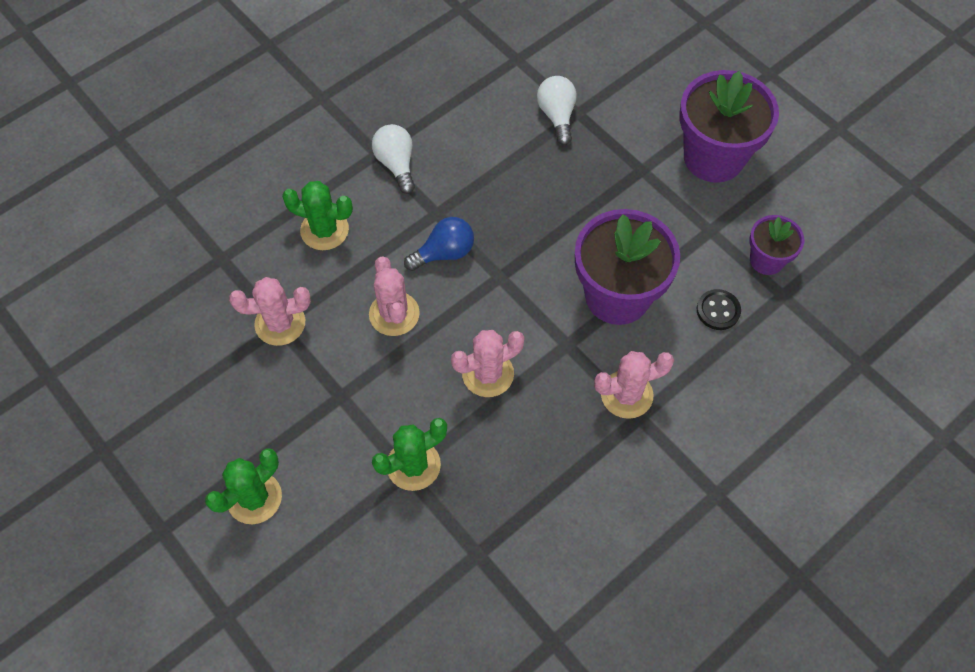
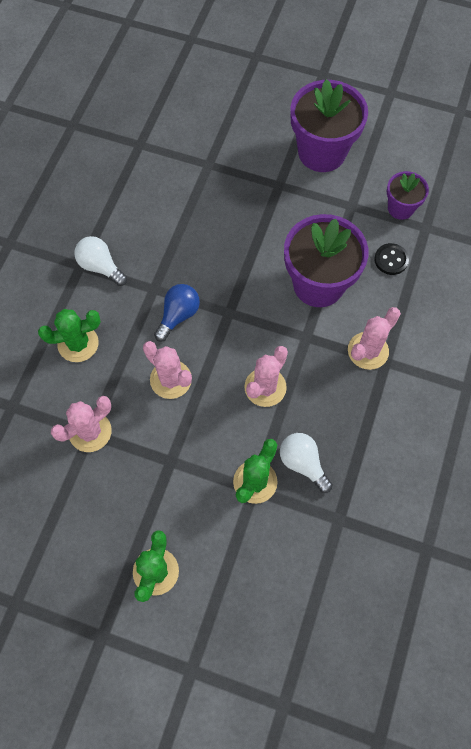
camera: 30 degrees left, 5 degrees up
white light bulb [537,76,577,145] -> white light bulb moved to [280,433,333,493]

